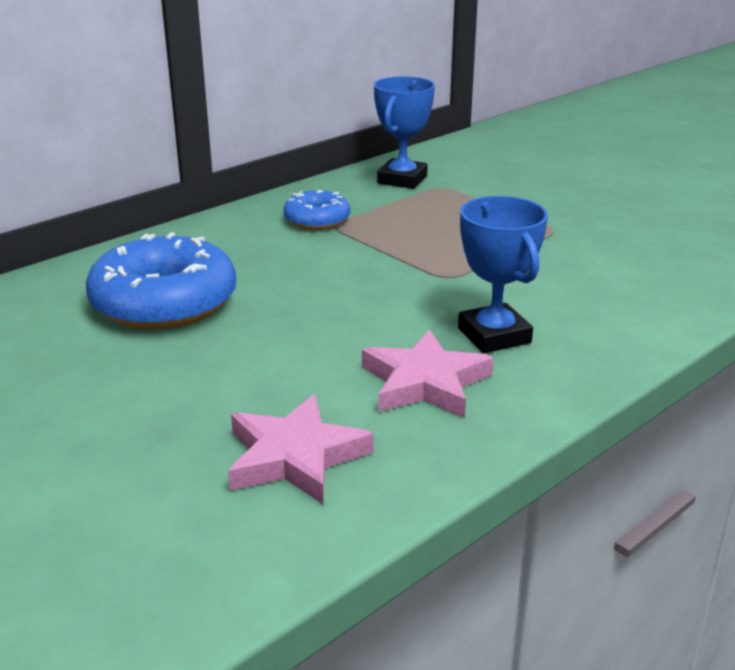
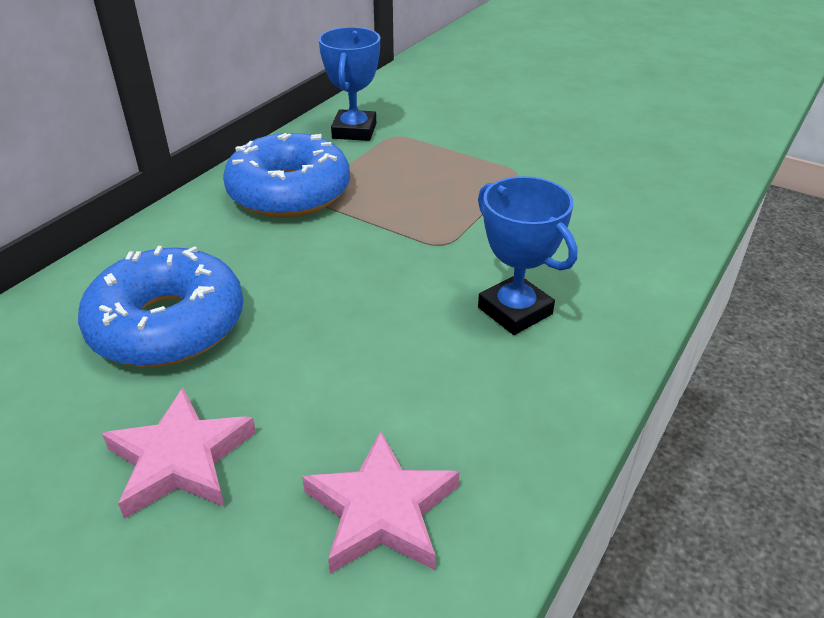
camera: 15 degrees left, 10 degrees up
blue donut [283,190,350,230] -> blue donut [223,133,350,218], size x1.84
pink star [362,330,493,418] -> pink star moved to [102,387,256,519]

